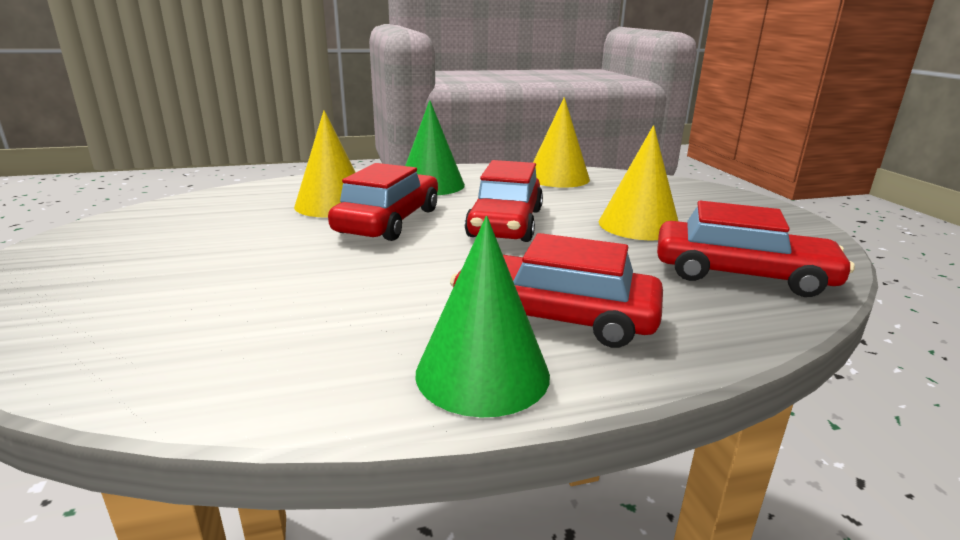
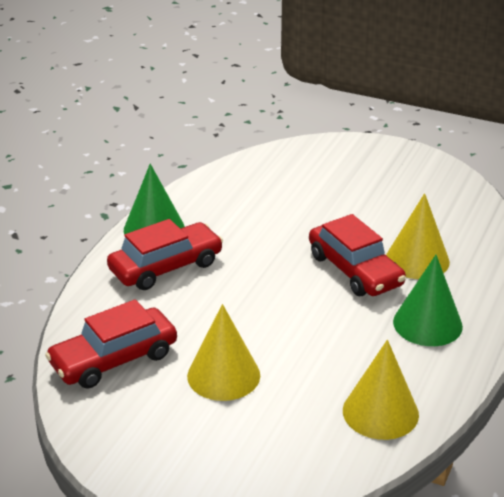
camera: 130 degrees right, 10 degrees up
red car [465,160,543,242] -> none

